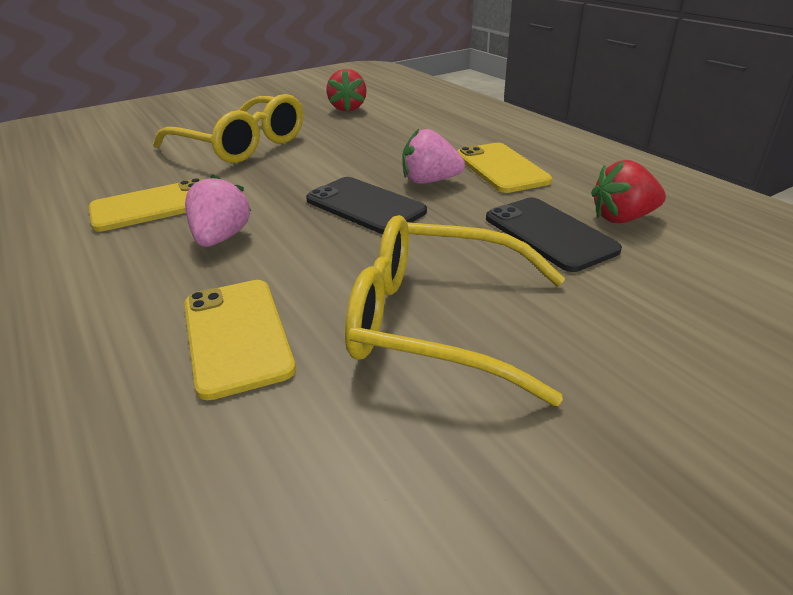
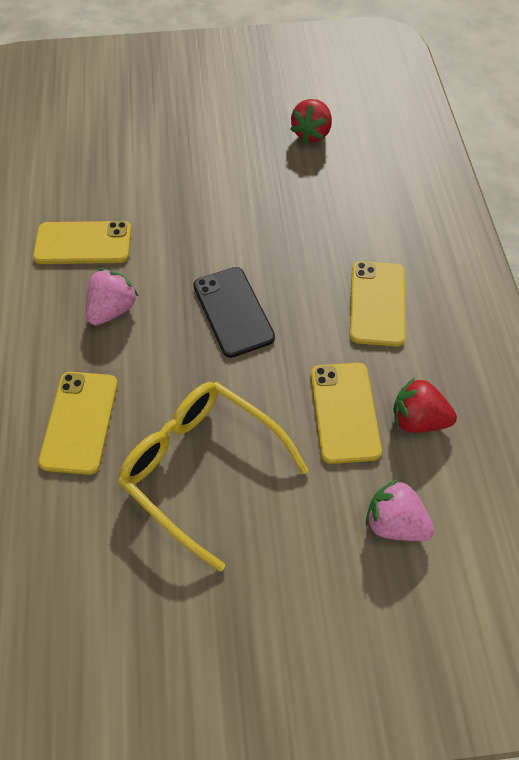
camera: 25 degrees right, 25 degrees up
yellow glasses [153,94,303,163] -> none
pink strawberry [402,129,465,184] -> pink strawberry moved to [366,479,434,541]
black phone [486,198,622,272] -> yellow phone [311,363,382,464]

